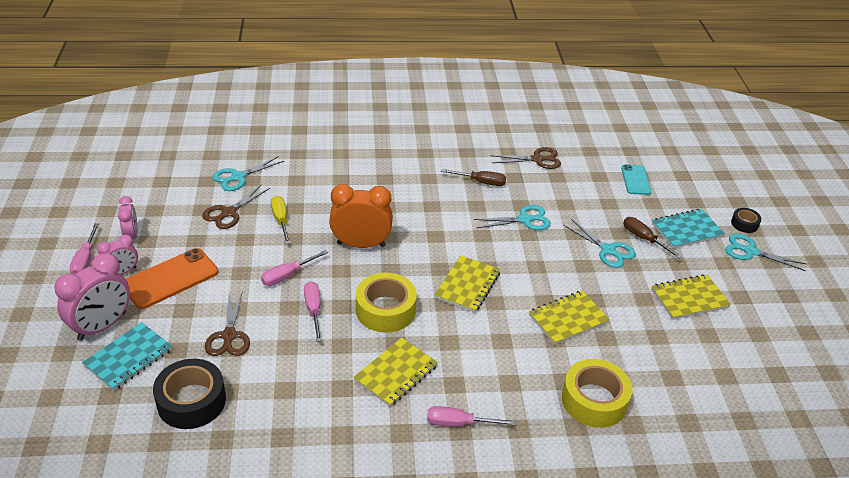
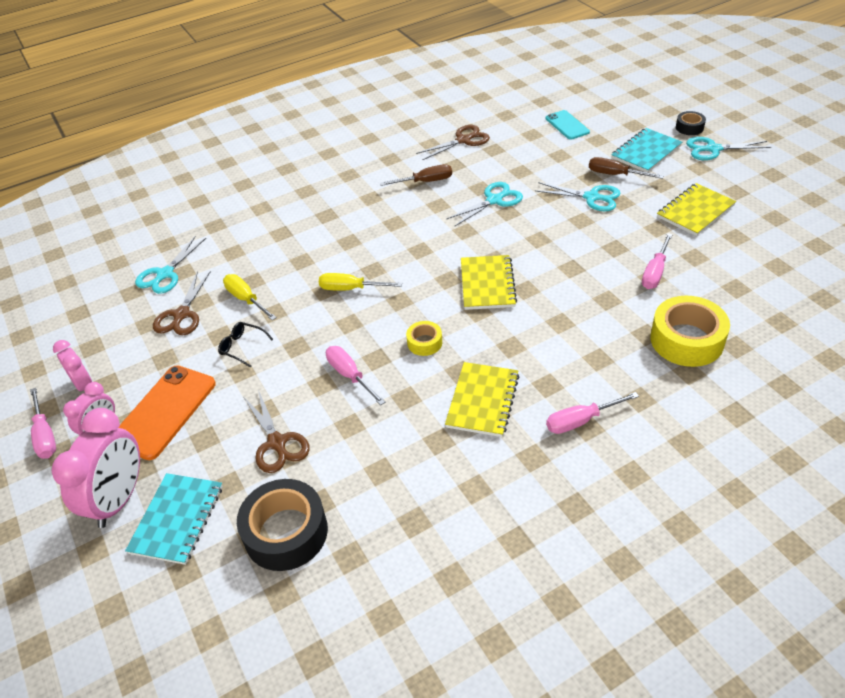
camera: 20 degrees left, 5 degrees up
pink screwdriver [261,250,328,286] -> pink screwdriver moved to [642,233,673,289]
orange clock [329,184,393,248] -> yellow screwdriver [319,273,402,291]
yellow tape [356,273,417,333] -> yellow tape [406,321,442,356], size x0.51
yellow notebook [529,291,610,345] -> none
none -> black glasses [218,322,273,368]

